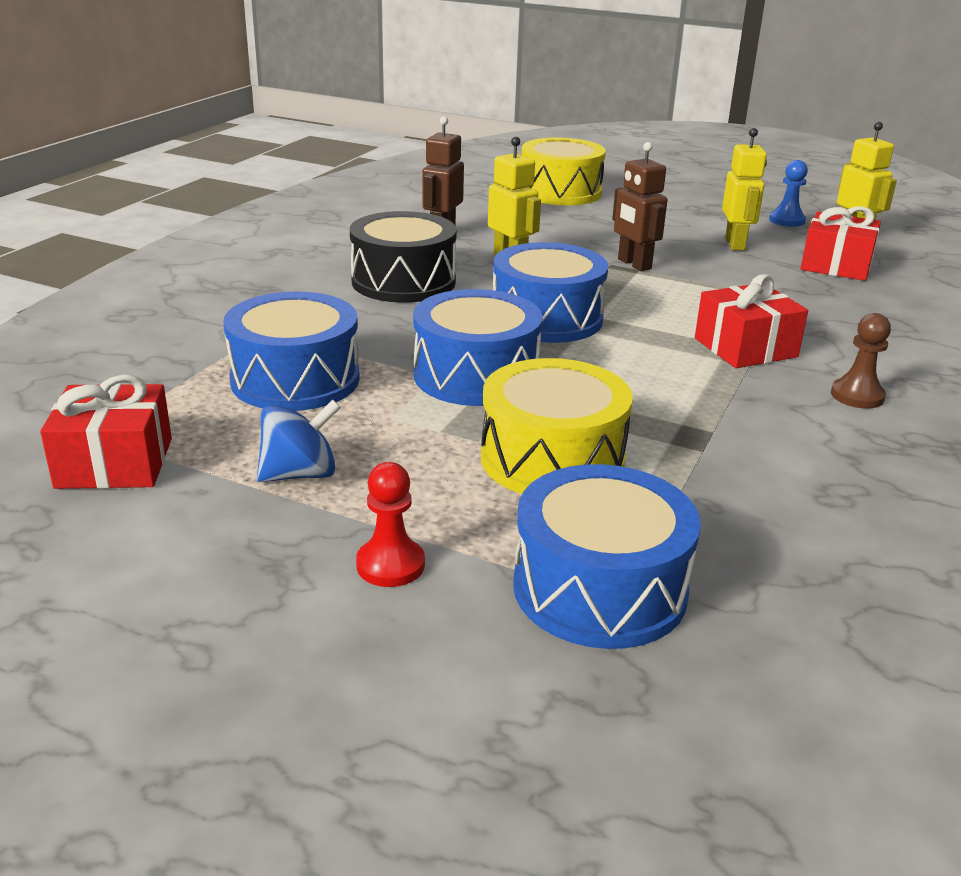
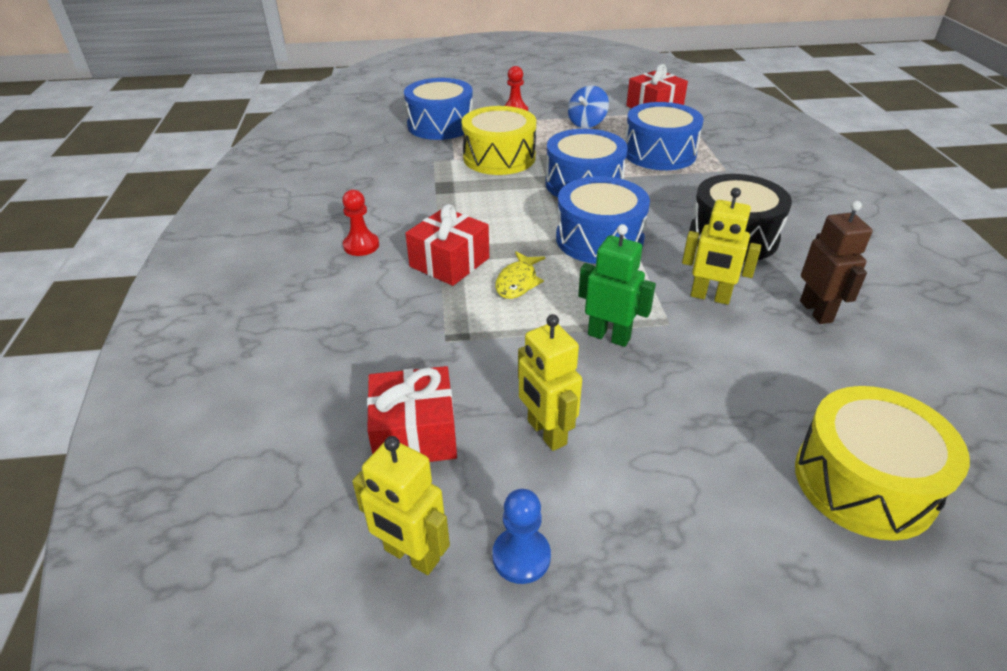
camera: 150 degrees right, 10 degrees up
brown robot [612,142,667,271] -> green robot [578,224,656,347]
brown pawn [831,313,891,409] -> red pawn [342,190,379,256]
none -> yellow fish [495,251,545,299]

